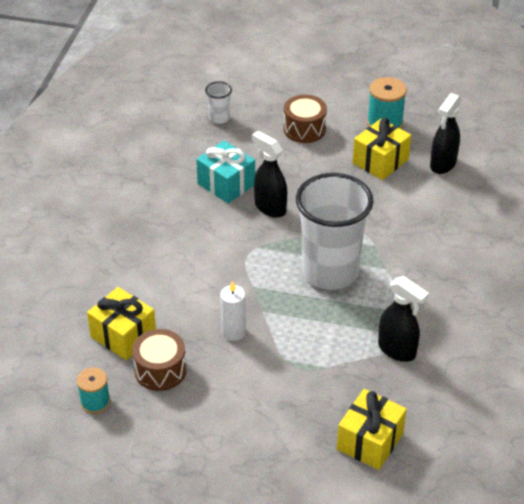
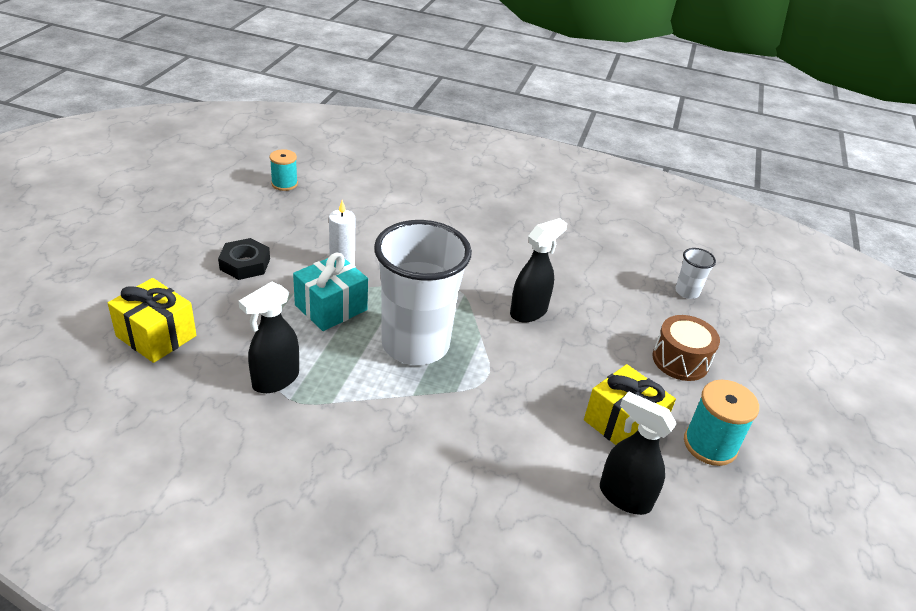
camera: 90 degrees right, 5 degrees down
yellow gift [87,287,156,360] -> none
brown drum [132,329,186,391] -> none
turquoise gift [196,141,255,204] -> turquoise gift moved to [293,253,368,331]
none -> black nut [218,238,270,280]

